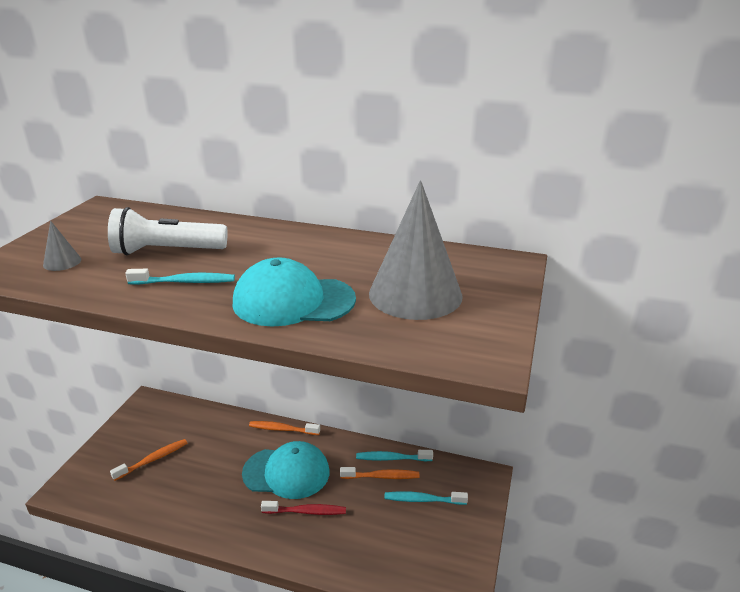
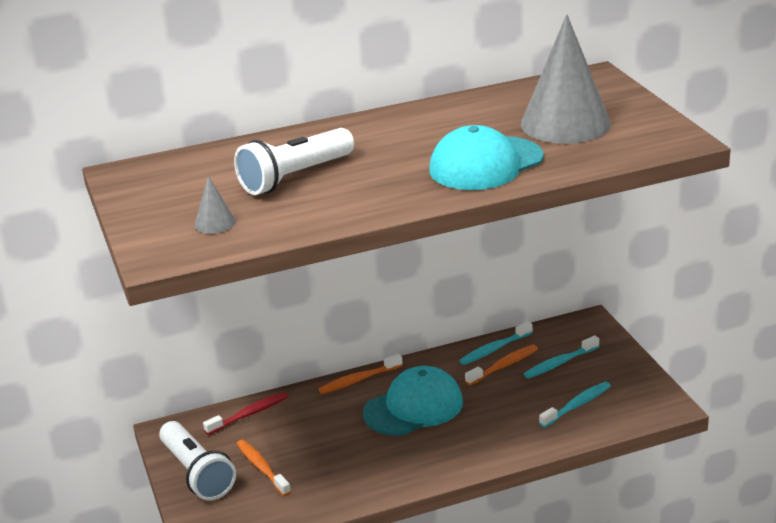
camera: 35 degrees left, 0 degrees up
orange toothbrush [110,439,187,481] -> orange toothbrush turned 45 degrees counterclockwise [237,440,291,496]
turquoise toothbrush [125,269,235,285] -> turquoise toothbrush moved to [539,382,611,427]
red toothbrush [261,501,346,515] -> red toothbrush moved to [203,392,288,435]
none -> white flashlight [159,421,236,501]

